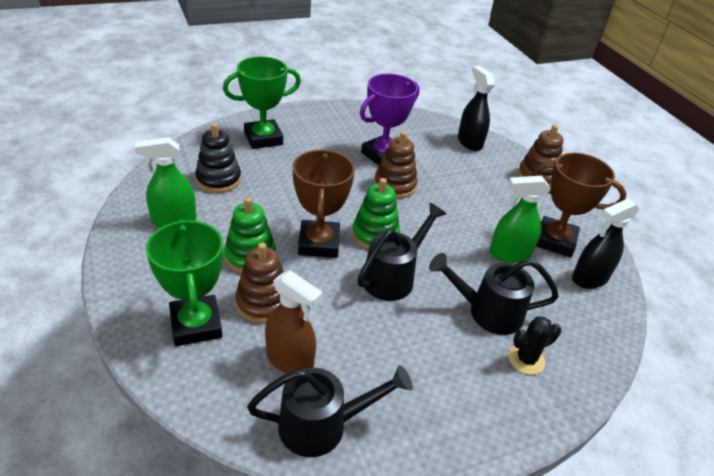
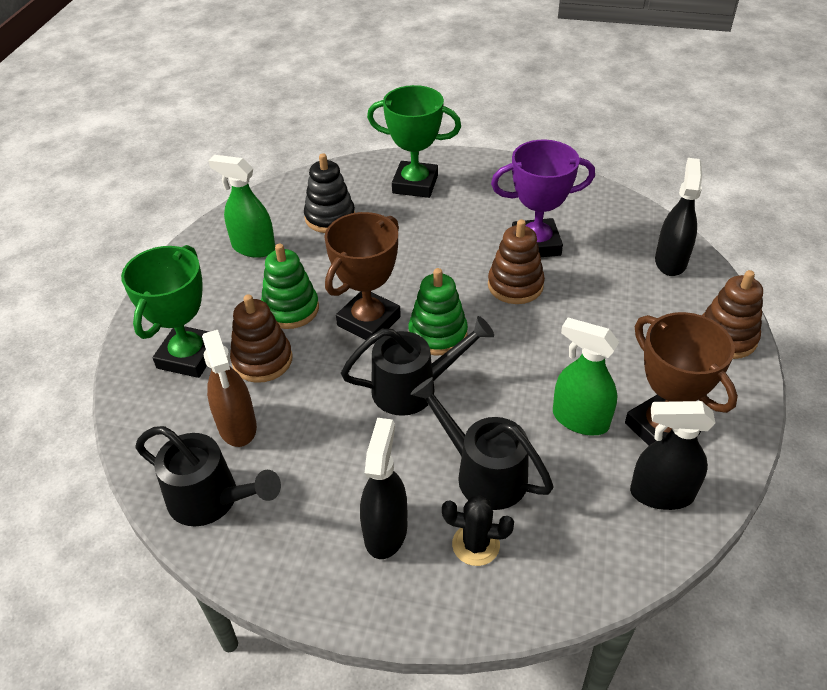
camera: 40 degrees right, 5 degrees up
none -> black spray bottle [360,418,407,559]

